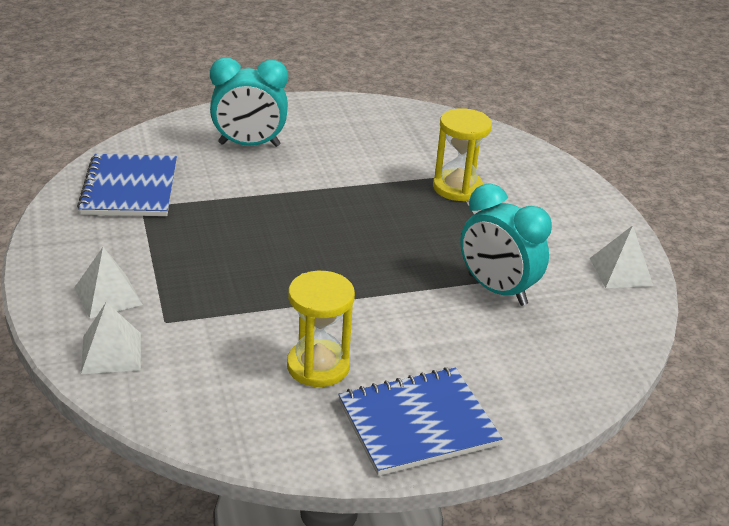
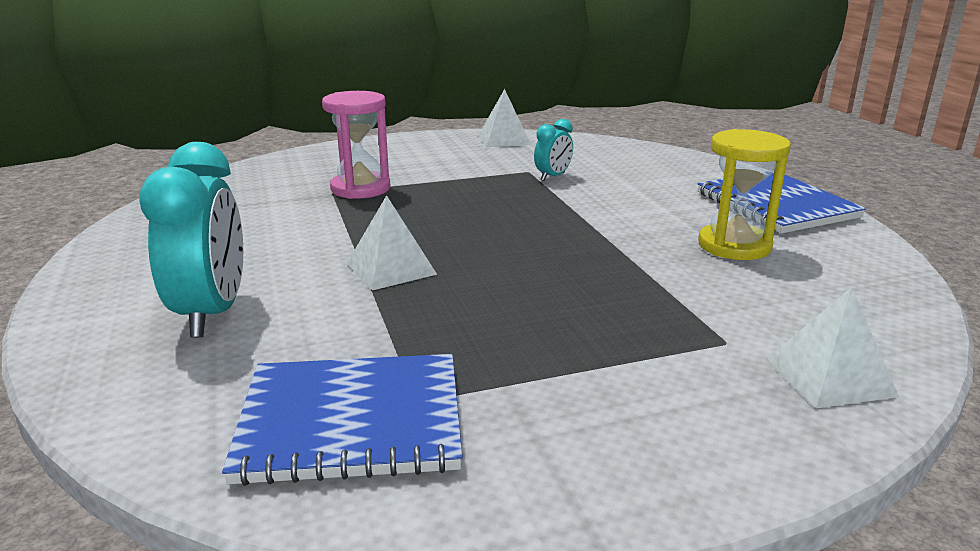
camera: 90 degrees left, 10 degrees down
white pyramid [74,247,143,319] -> white pyramid moved to [347,195,437,291]
yellow hourglass [433,108,492,201] -> pink hourglass [322,91,391,199]
turquoise clock [460,183,552,306] -> turquoise clock [534,119,573,181], size x0.51

